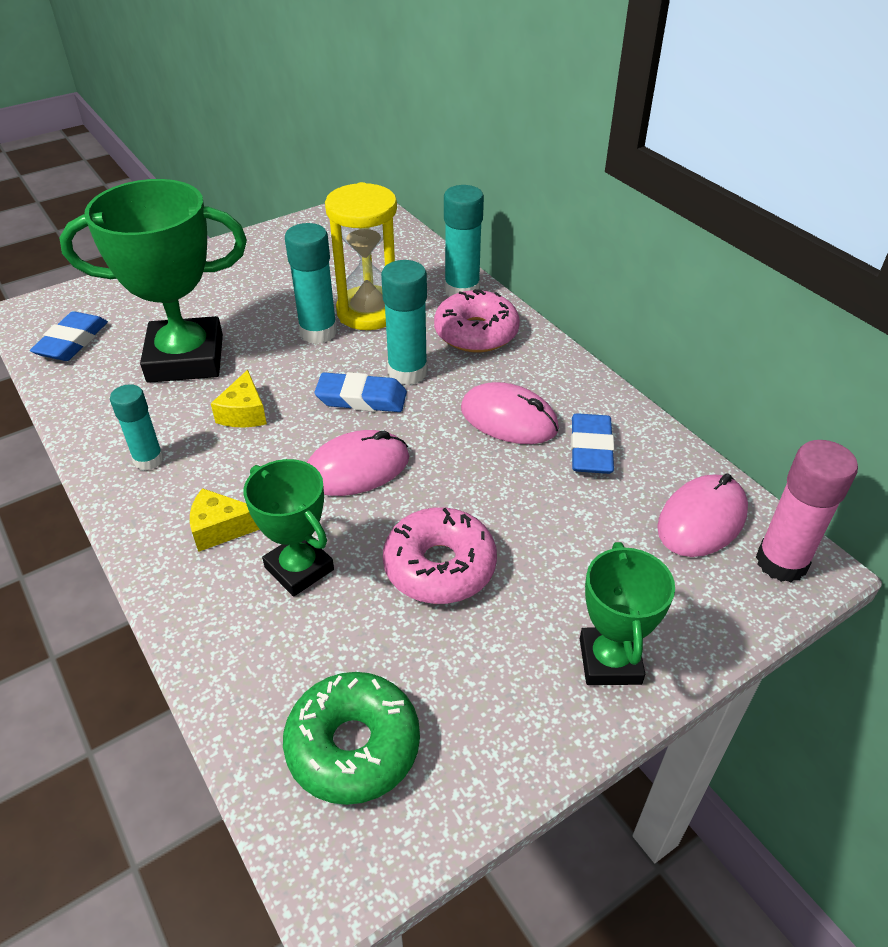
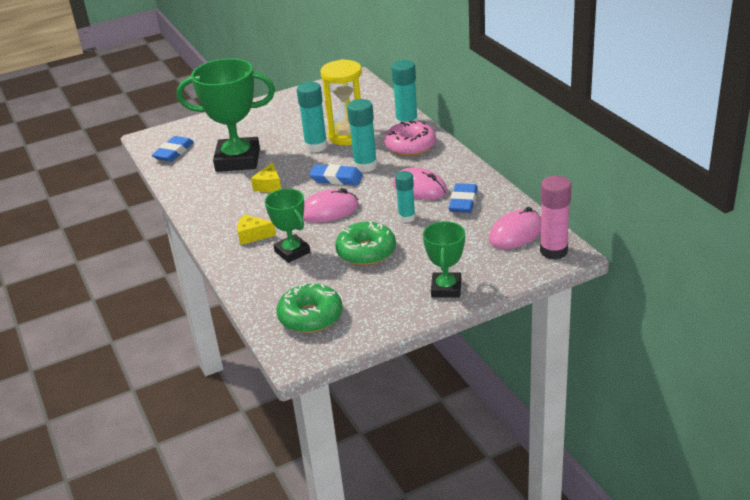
camera: 10 degrees right, 10 degrees down
turquoise glue stick [110,384,164,470] -> turquoise glue stick moved to [395,171,415,223]
pink donut [383,507,497,604] -> green donut [335,221,396,265]

